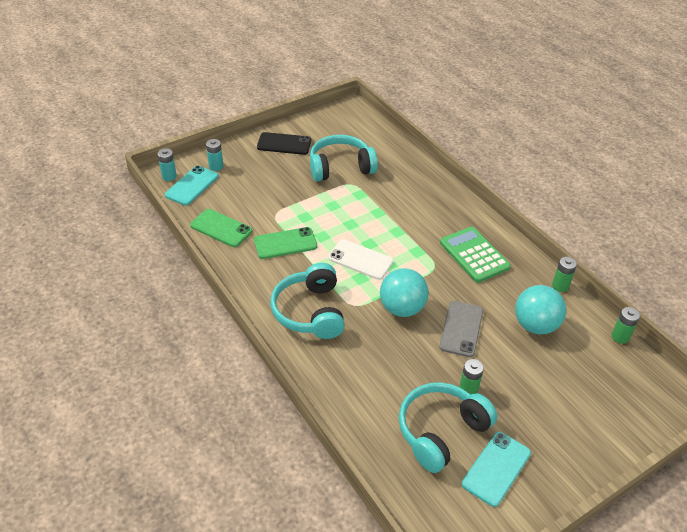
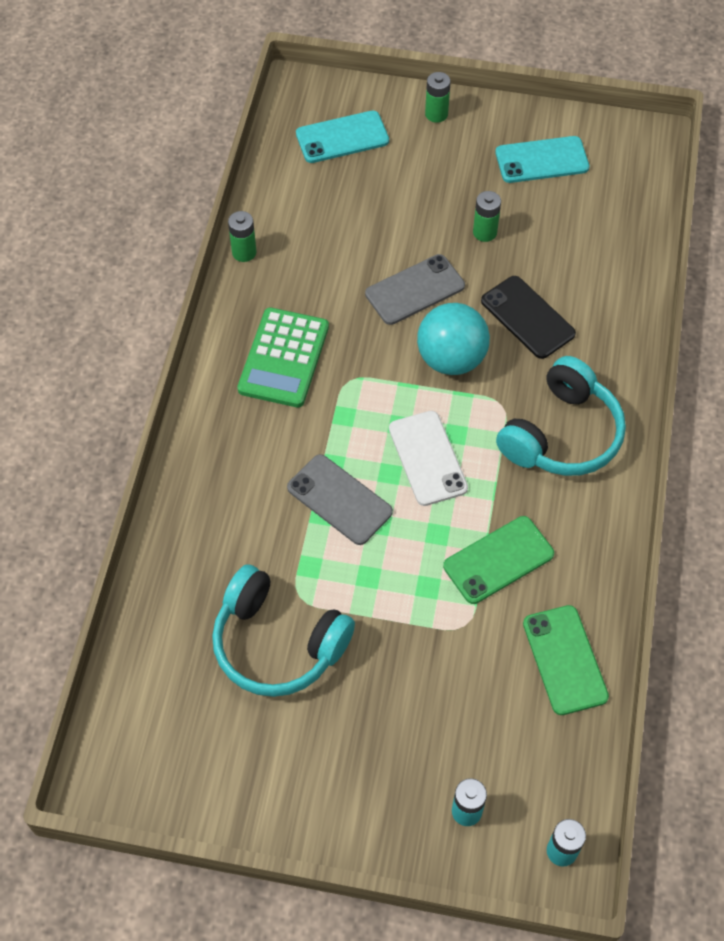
camera: 135 degrees left, 15 degrees up
turquoise phone [165,166,219,206] -> turquoise phone moved to [296,111,389,163]
green phone [254,227,317,259] -> green phone turned 60 degrees counterclockwise [443,516,554,604]
black phone [257,132,312,155] -> black phone moved to [481,276,576,359]
turquoise headphones [399,382,497,473] -> none
turquoise ball [515,285,566,335] -> none
green battery [612,307,640,344] -> green battery moved to [425,72,451,123]
none -> grey phone [287,454,393,545]

